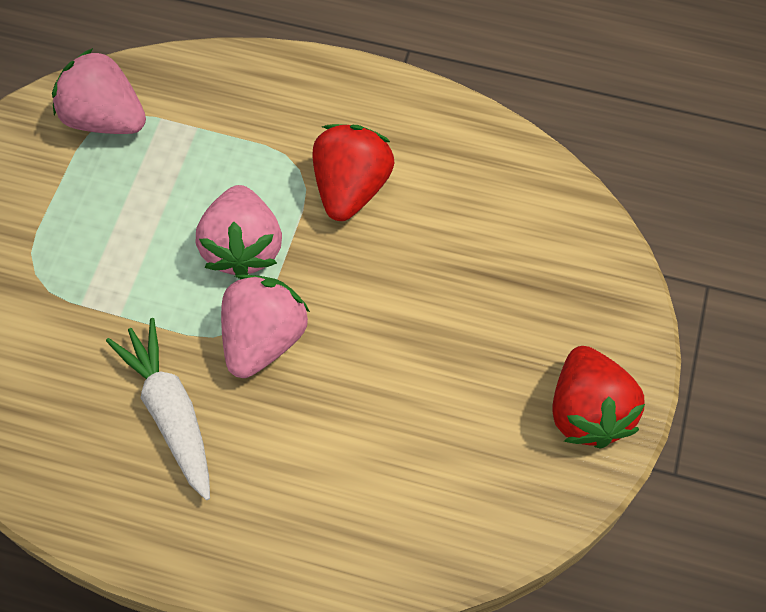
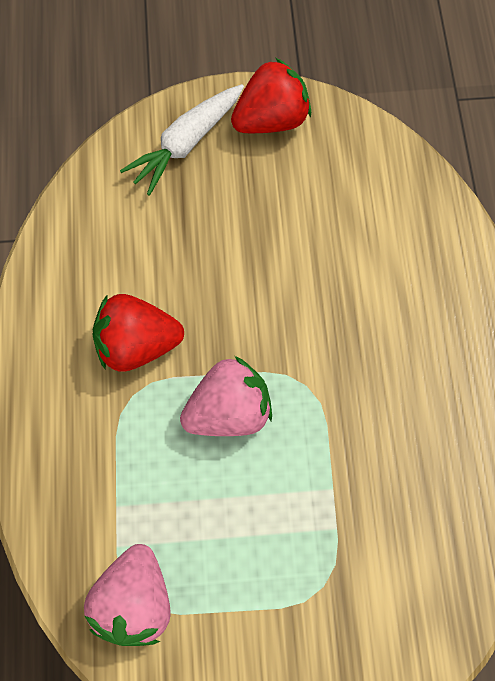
camera: 110 degrees left, 5 degrees up
white carrot [106,318,210,500] -> white carrot moved to [120,84,244,196]
pink strawberry [221,274,310,378] -> none

